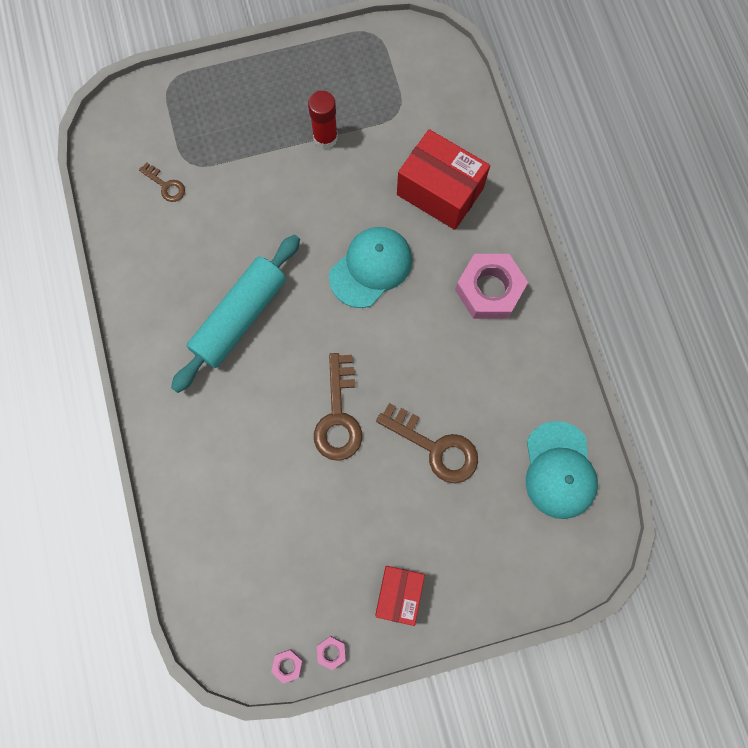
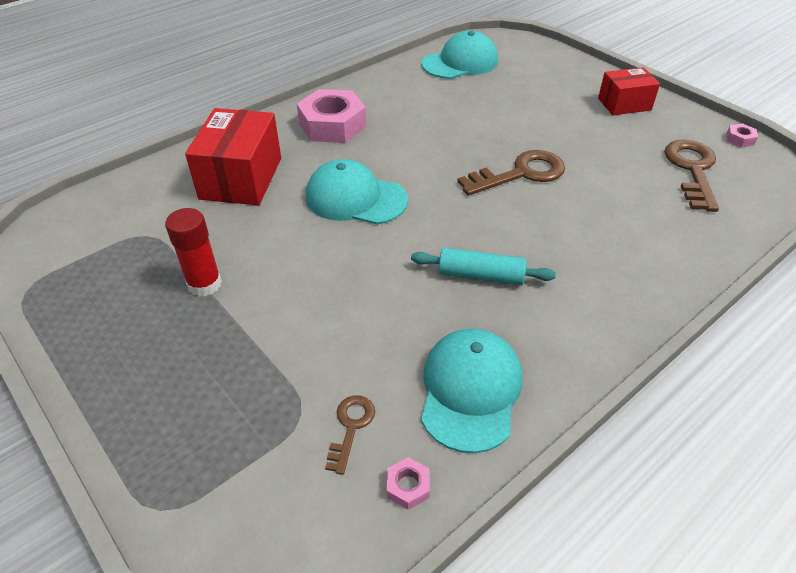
camera: 115 degrees left, 30 degrees down
turquoise rolling pin [171,235,300,393] -> turquoise rolling pin [411,247,556,285], size x0.58
pink nut [317,636,346,670] -> pink nut moved to [387,457,430,510]
brown key [376,403,478,483] -> brown key moved to [664,140,719,212]
none -> turquoise cap [421,328,522,453]

